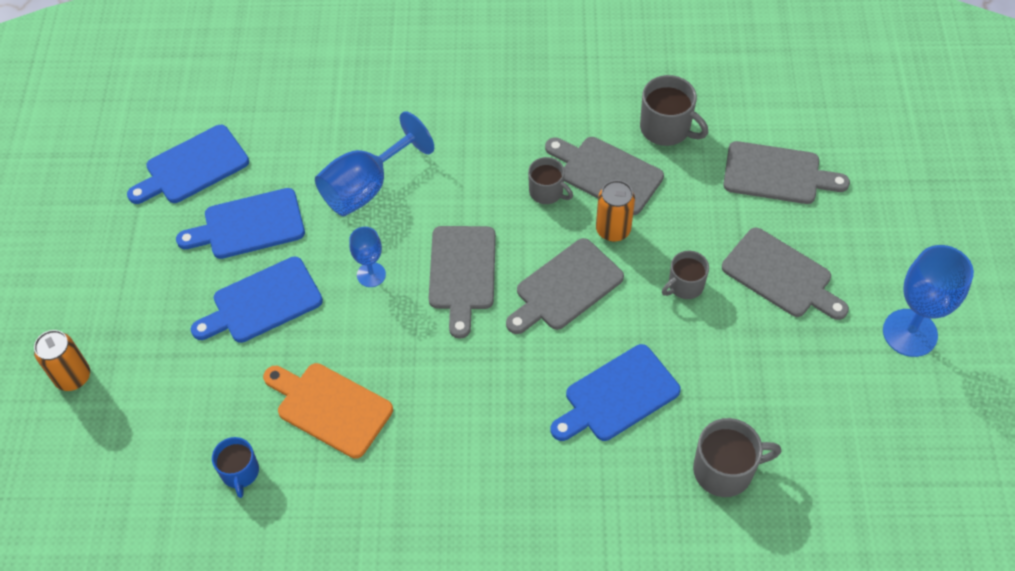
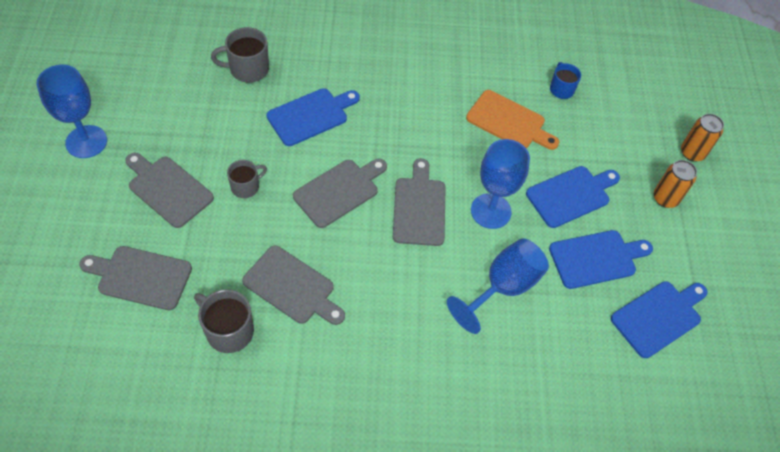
camera: 175 degrees right, 0 degrees up
blue goblet [349,227,386,287] -> blue goblet [471,139,530,229], size x1.79
grey mug [528,157,573,204] -> none
orange can [596,180,635,242] -> orange can moved to [654,160,697,208]

